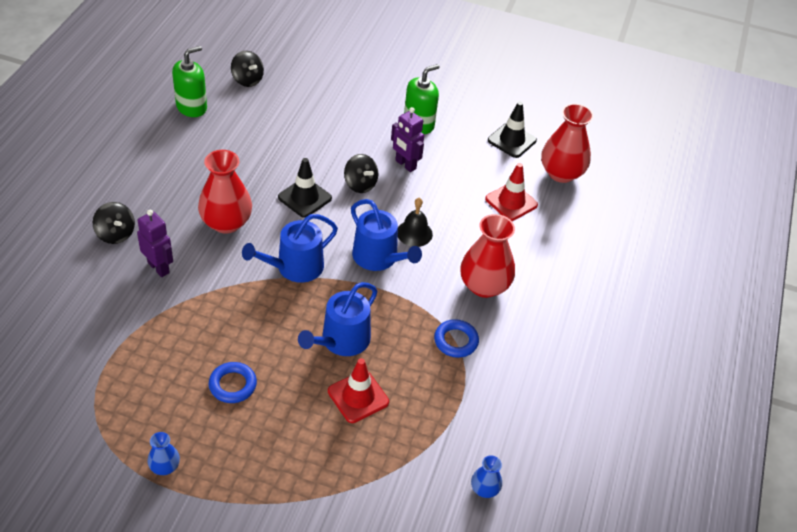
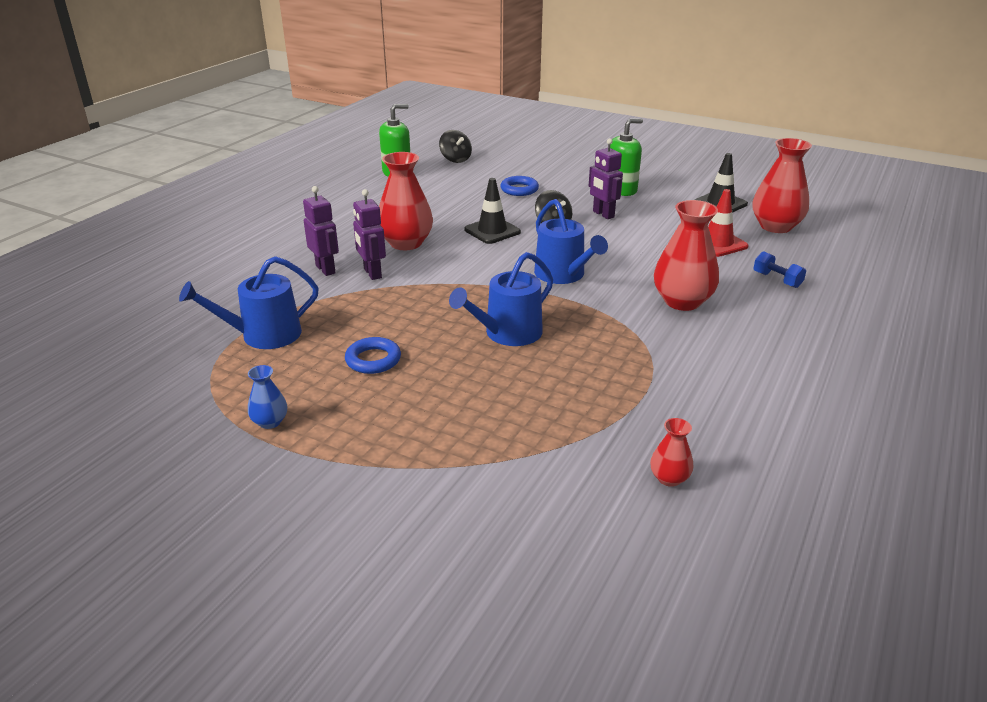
camera: 15 degrees right, 15 degrees down
black spinning top [93,202,135,244] -> none
blue watering can [242,214,338,283] -> blue watering can moved to [179,256,318,349]
red traffic cone [328,358,389,423] -> none
black bell [398,198,433,247] -> none
blue ring [434,319,479,358] -> blue ring moved to [500,176,539,196]
blue vase [471,455,502,498] -> red vase [650,418,693,487]
none -> purple robot [353,189,386,280]
none -> blue dumbbell [753,251,806,288]

